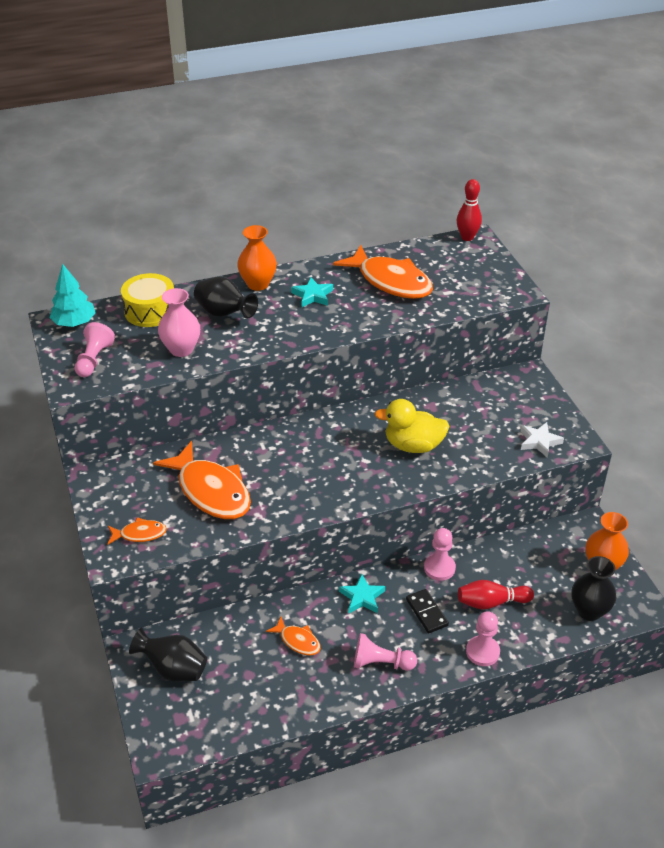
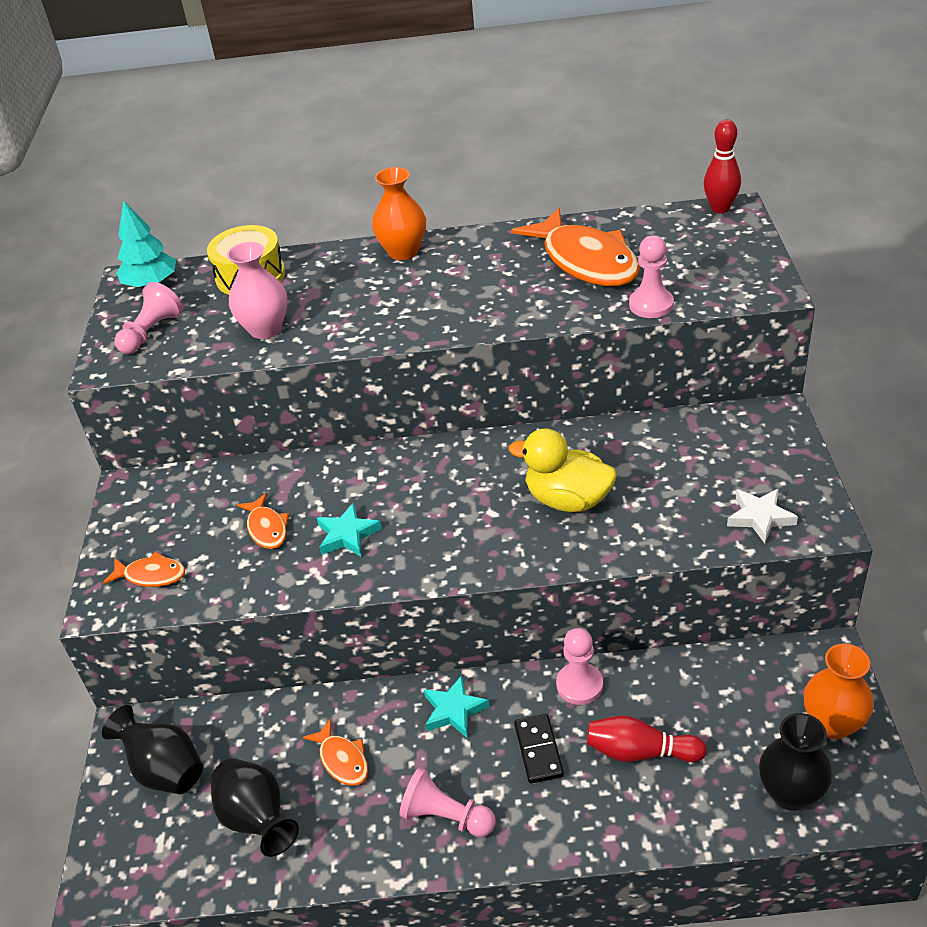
camera: 20 degrees right, 0 degrees up
orange fish [153,441,251,519] -> orange fish [237,493,289,549], size x0.48
black vase [194,276,258,319] -> black vase moved to [210,758,299,857]
turquoise star [291,277,333,307] -> turquoise star moved to [317,502,382,557]
pink pawn [466,611,500,666] -> pink pawn moved to [629,235,674,318]

